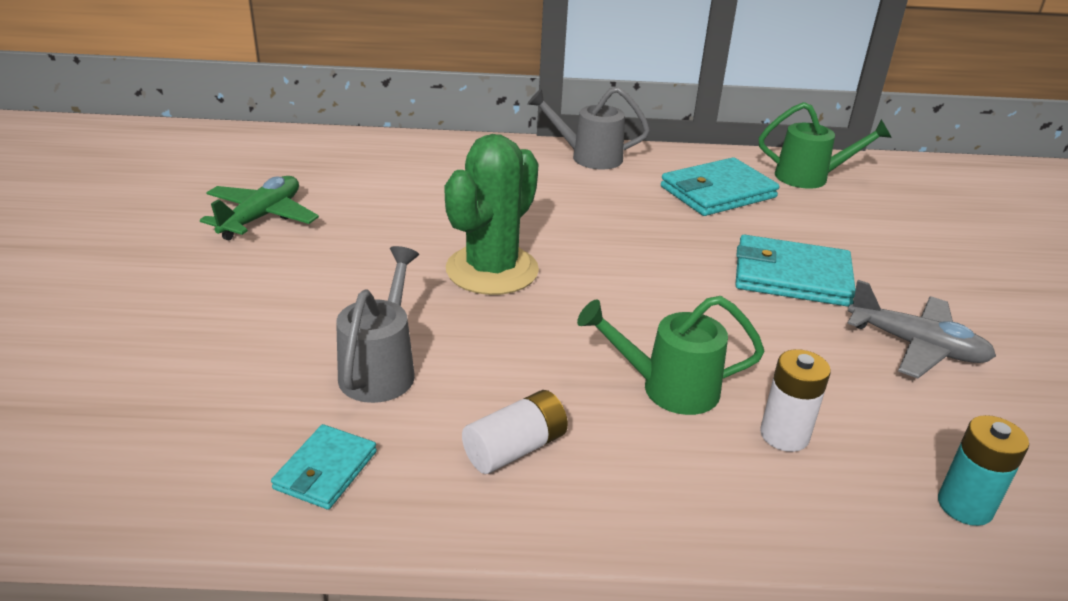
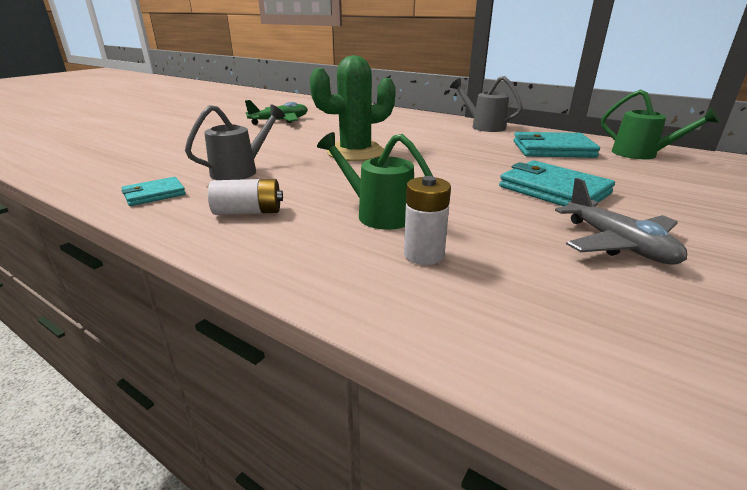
camera: 35 degrees right, 5 degrees down
turquoise battery [938,415,1029,526] -> none

